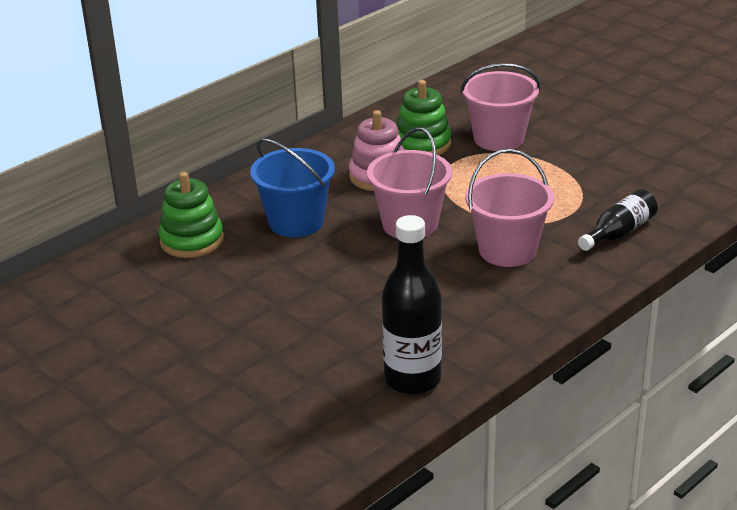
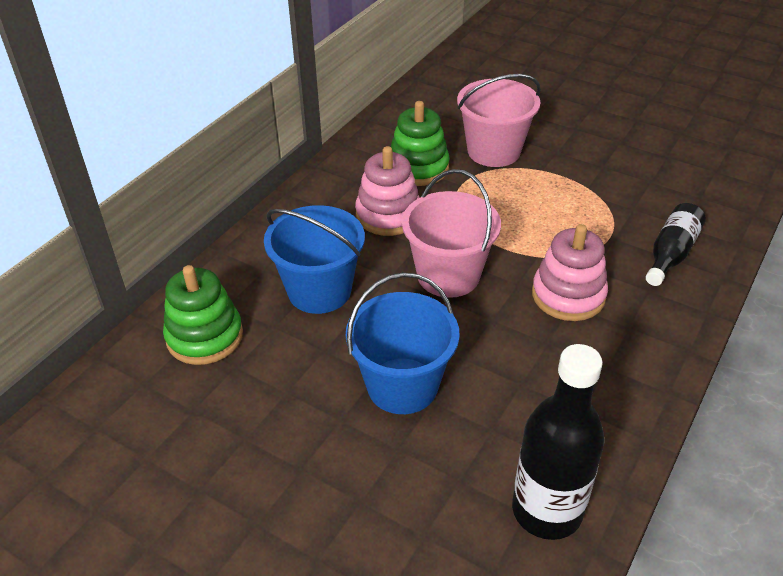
camera: 15 degrees left, 10 degrees up
pink bucket [465,149,554,267] -> pink stacking toy [532,224,608,321]
none -> blue bucket [346,272,460,414]

